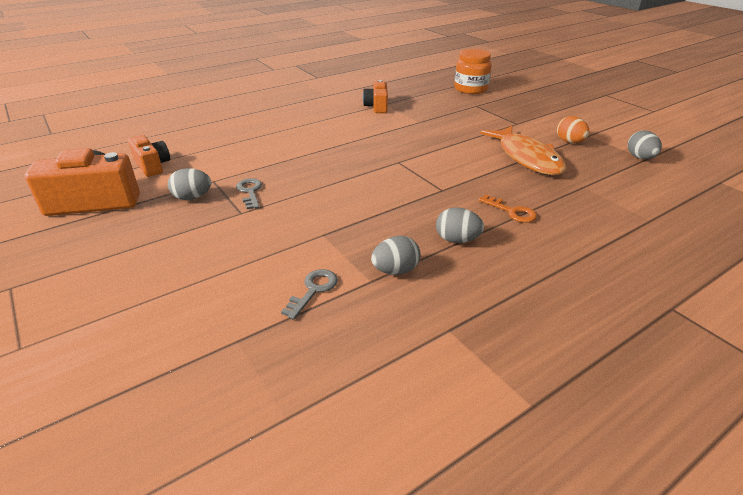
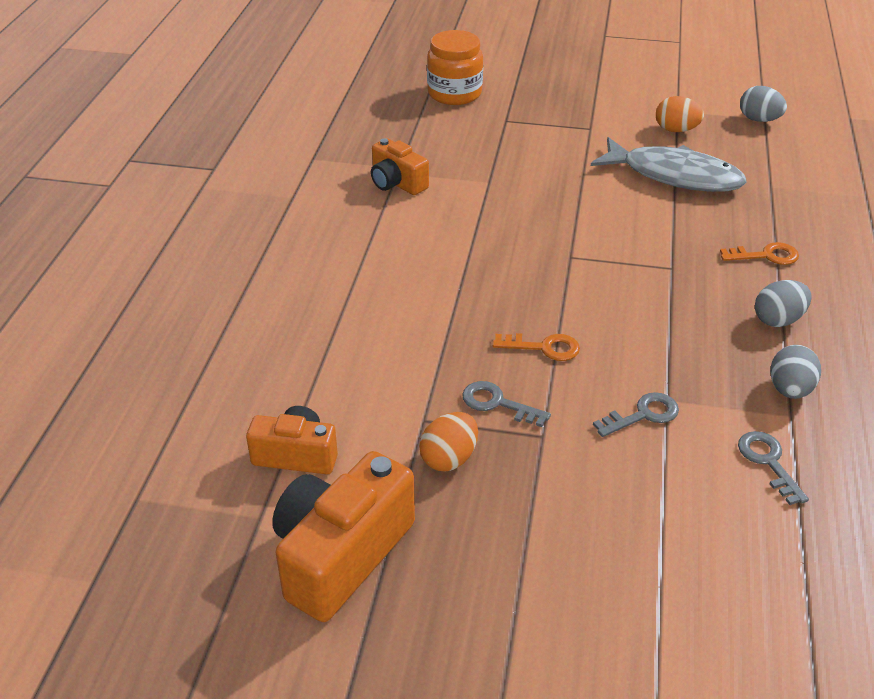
camera: 45 degrees left, 5 degrees up
grey egg [168,168,211,200] -> orange egg [419,412,478,472]
orange fish [480,126,566,175] -> grey fish [591,137,747,192]
none -> orange key [493,333,580,361]
none -> grey key [593,392,679,437]

